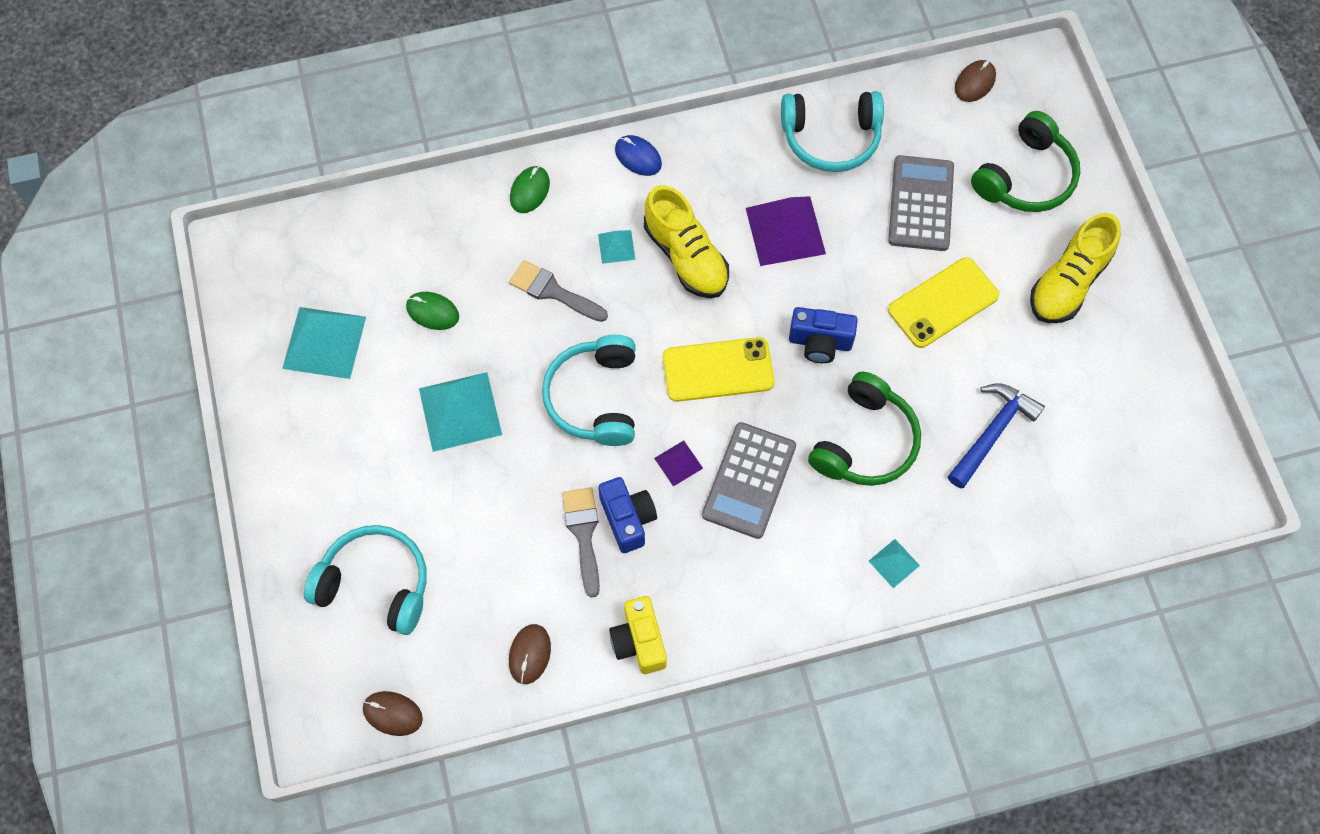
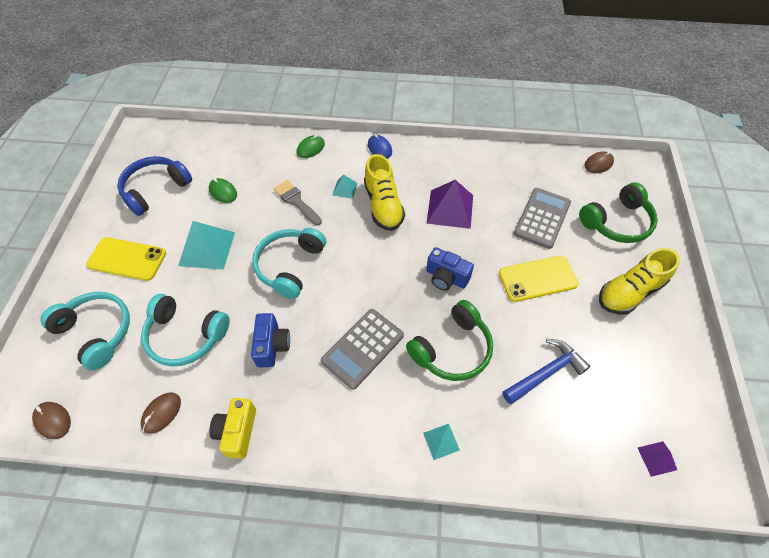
camera: 20 degrees right, 10 degrees down
turquoise pyramid [282,307,366,379] -> blue headphones [117,156,192,216]
grey brush [562,487,600,598] -> none
purple pyramid [654,441,703,487] -> purple pyramid moved to [638,441,677,477]
yellow phone [663,337,774,402] -> yellow phone moved to [86,237,166,281]
turquoise headphones [781,91,884,172] -> turquoise headphones moved to [141,294,230,366]

